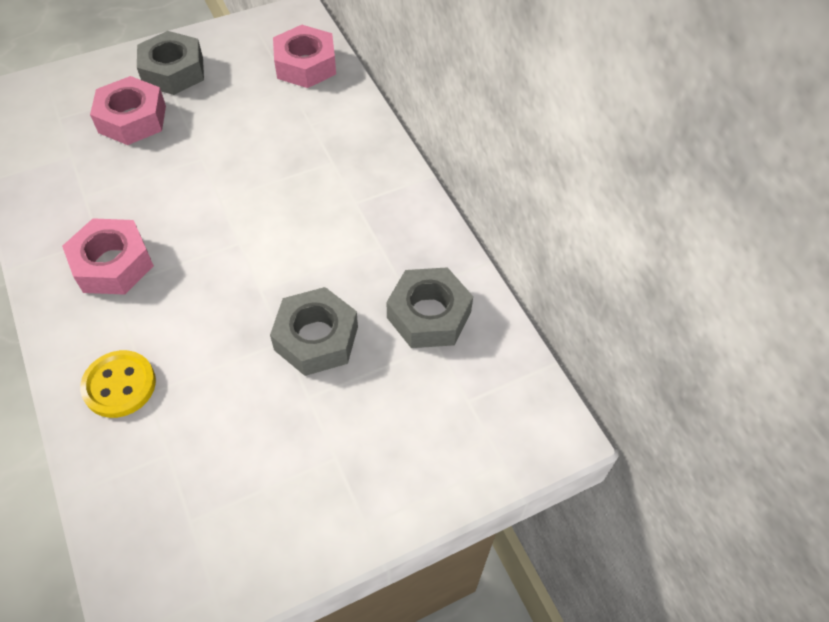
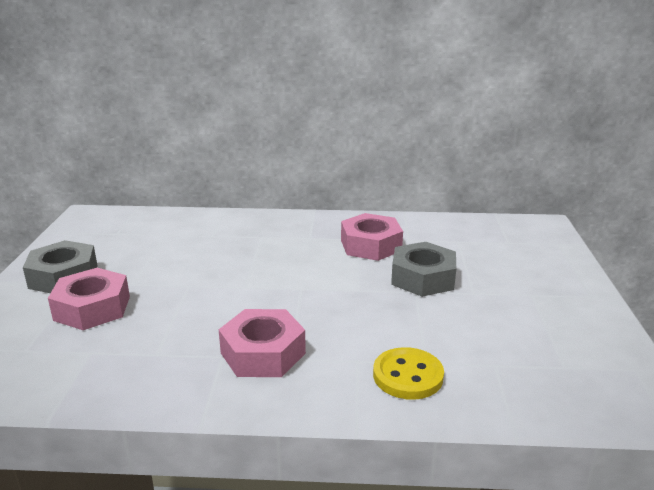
camera: 60 degrees left, 30 degrees down
pink nut [273,25,336,88] -> pink nut moved to [341,213,403,261]
grey nut [387,267,473,348] -> none

